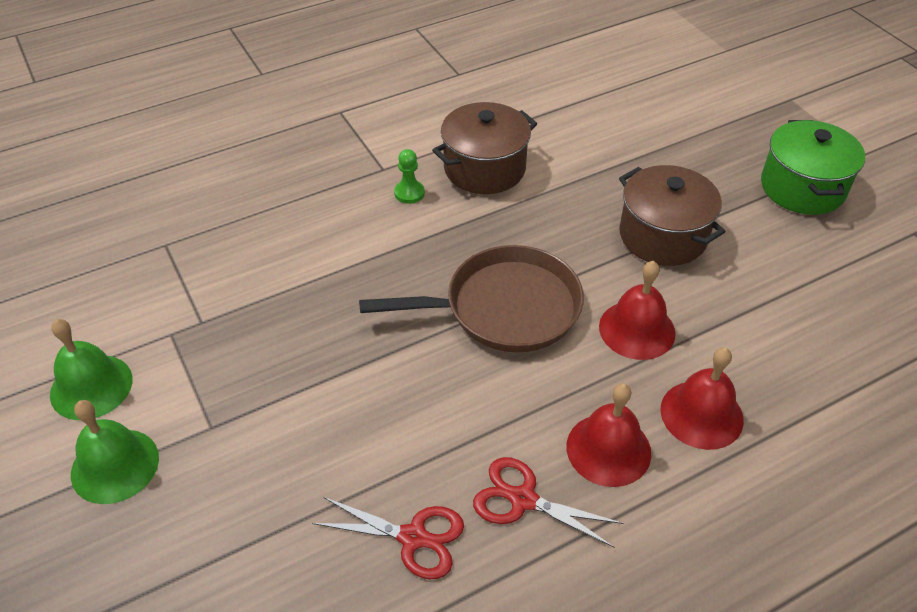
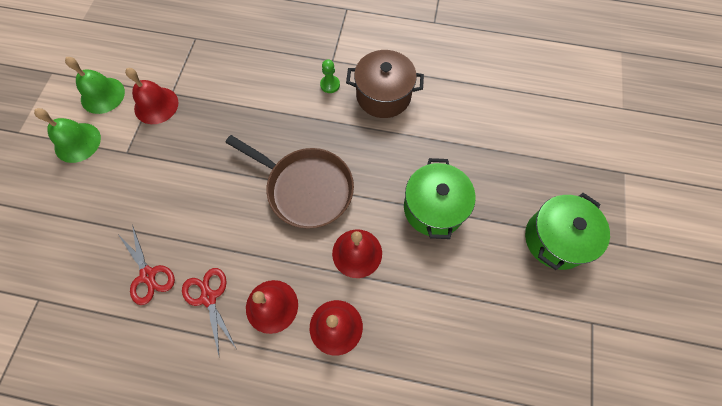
camera: 40 degrees right, 20 degrees up
brown pot [619,165,726,266] -> green pot [404,158,476,239]
none -> red bell [125,68,178,124]

